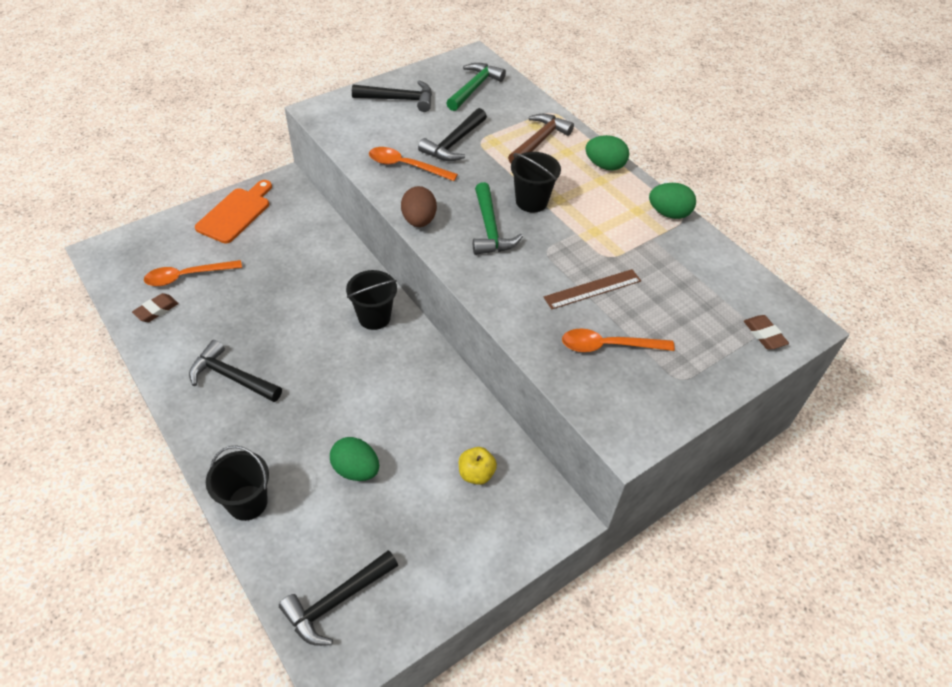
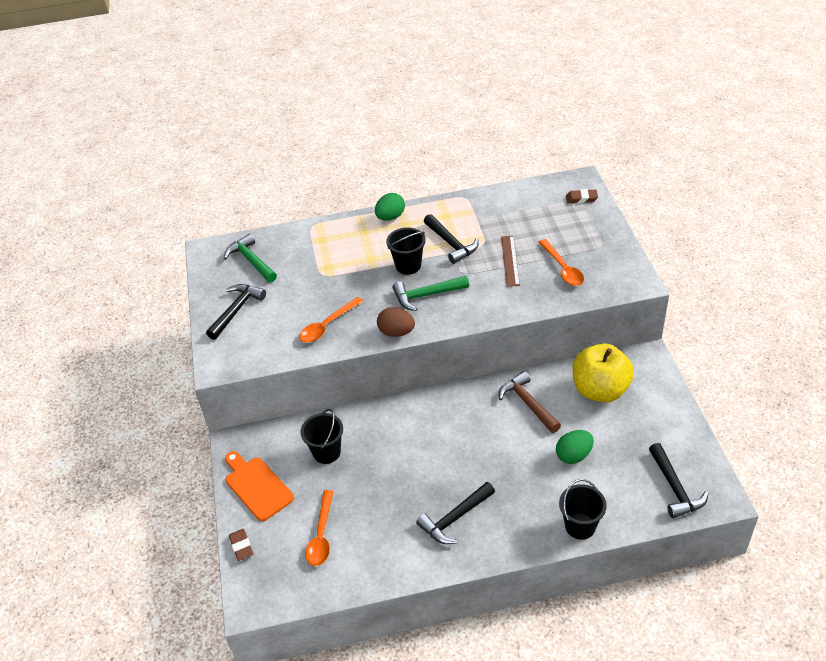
camera: 60 degrees left, 5 degrees down
brown eraser [132,293,179,322] -> brown eraser moved to [229,529,254,561]
black bucket [346,270,397,330] -> black bucket moved to [301,409,343,464]
black hammer [418,108,487,161] -> black hammer moved to [424,214,479,264]
yellow apple [459,447,497,485] -> yellow apple [573,343,634,402], size x2.18
green hammer [473,182,523,255] -> green hammer turned 150 degrees clockwise [393,276,469,311]
brown hammer [508,114,574,163] -> brown hammer moved to [499,371,561,433]
orange spoon [562,328,675,352] -> orange spoon turned 45 degrees counterclockwise [539,239,584,286]
green egg [649,183,696,219] -> none

